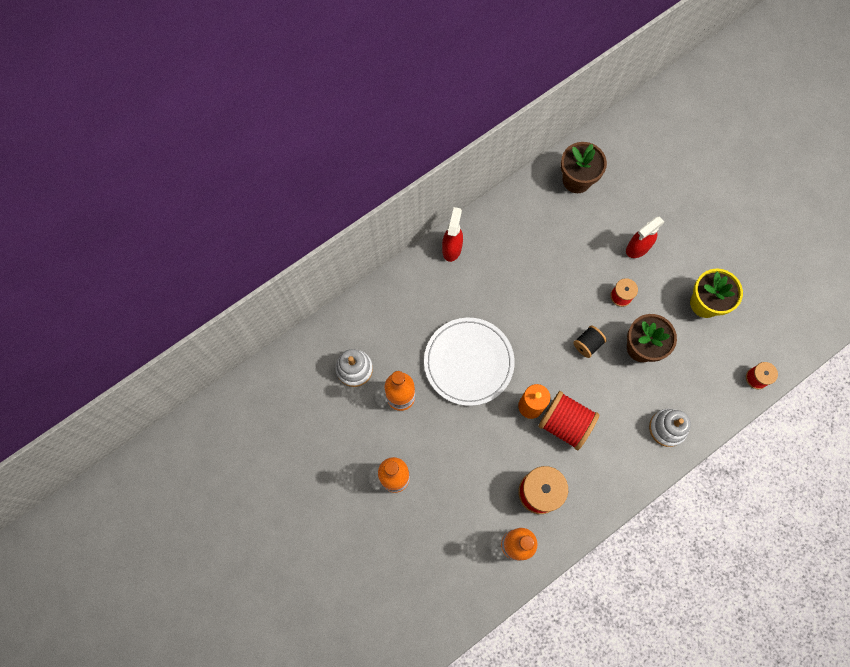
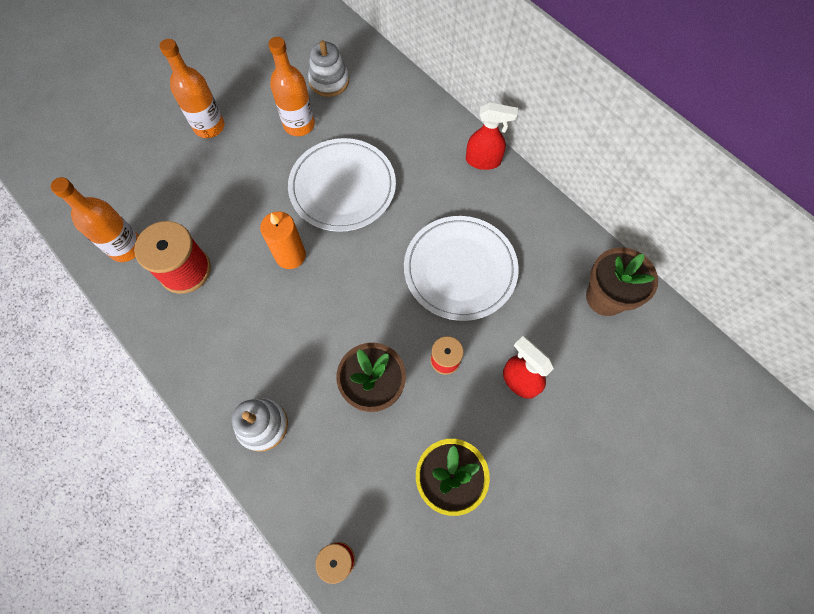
camera: 85 degrees right, 5 degrees down
red spool [538,391,600,450] -> none
black spool [573,325,607,358] -> none
none -> white plate [404,216,519,321]

